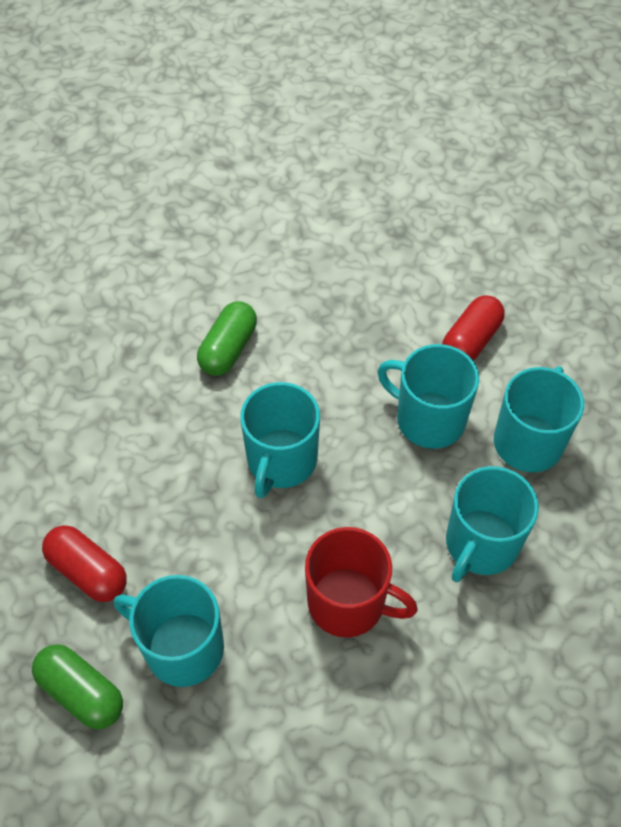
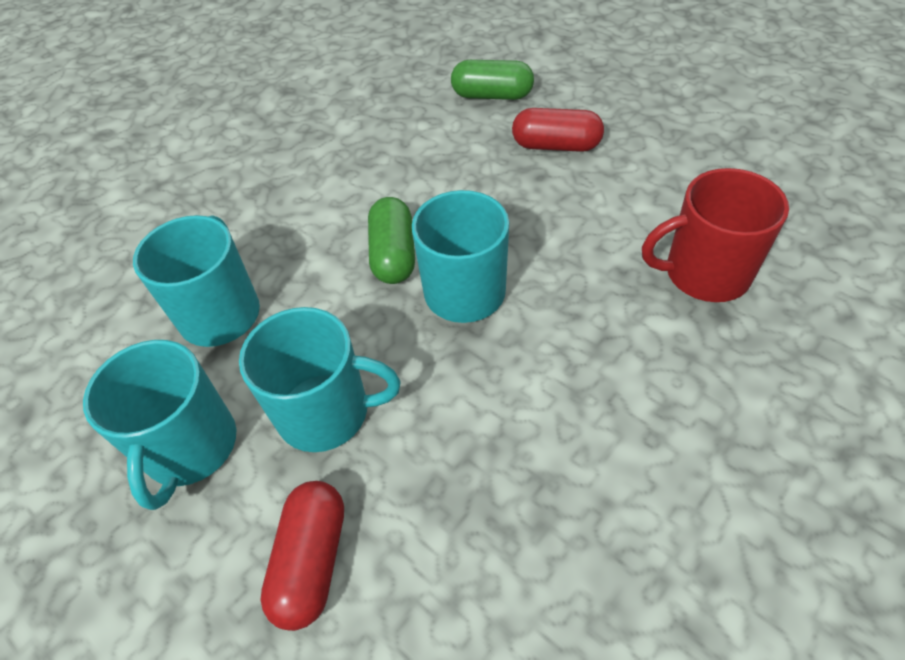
camera: 155 degrees right, 5 degrees down
turquoise mug [114,575,224,687] -> none
green capsule [197,302,257,376] -> green capsule moved to [368,197,415,284]
red mug [305,527,418,638] -> red mug moved to [642,168,789,302]

